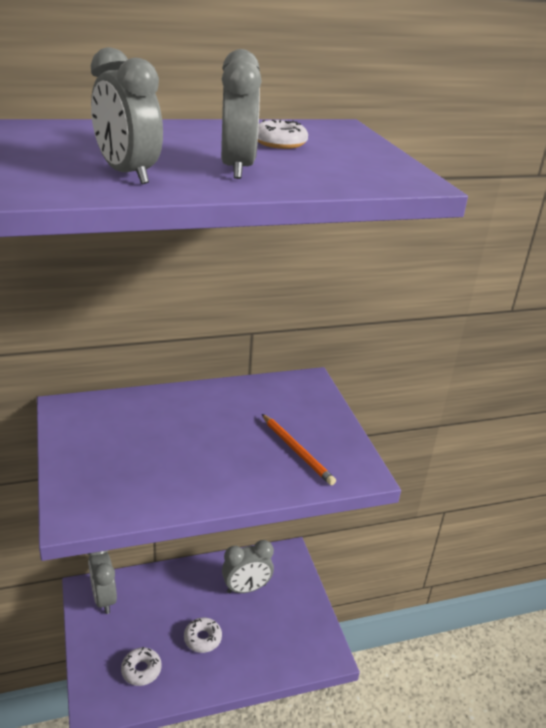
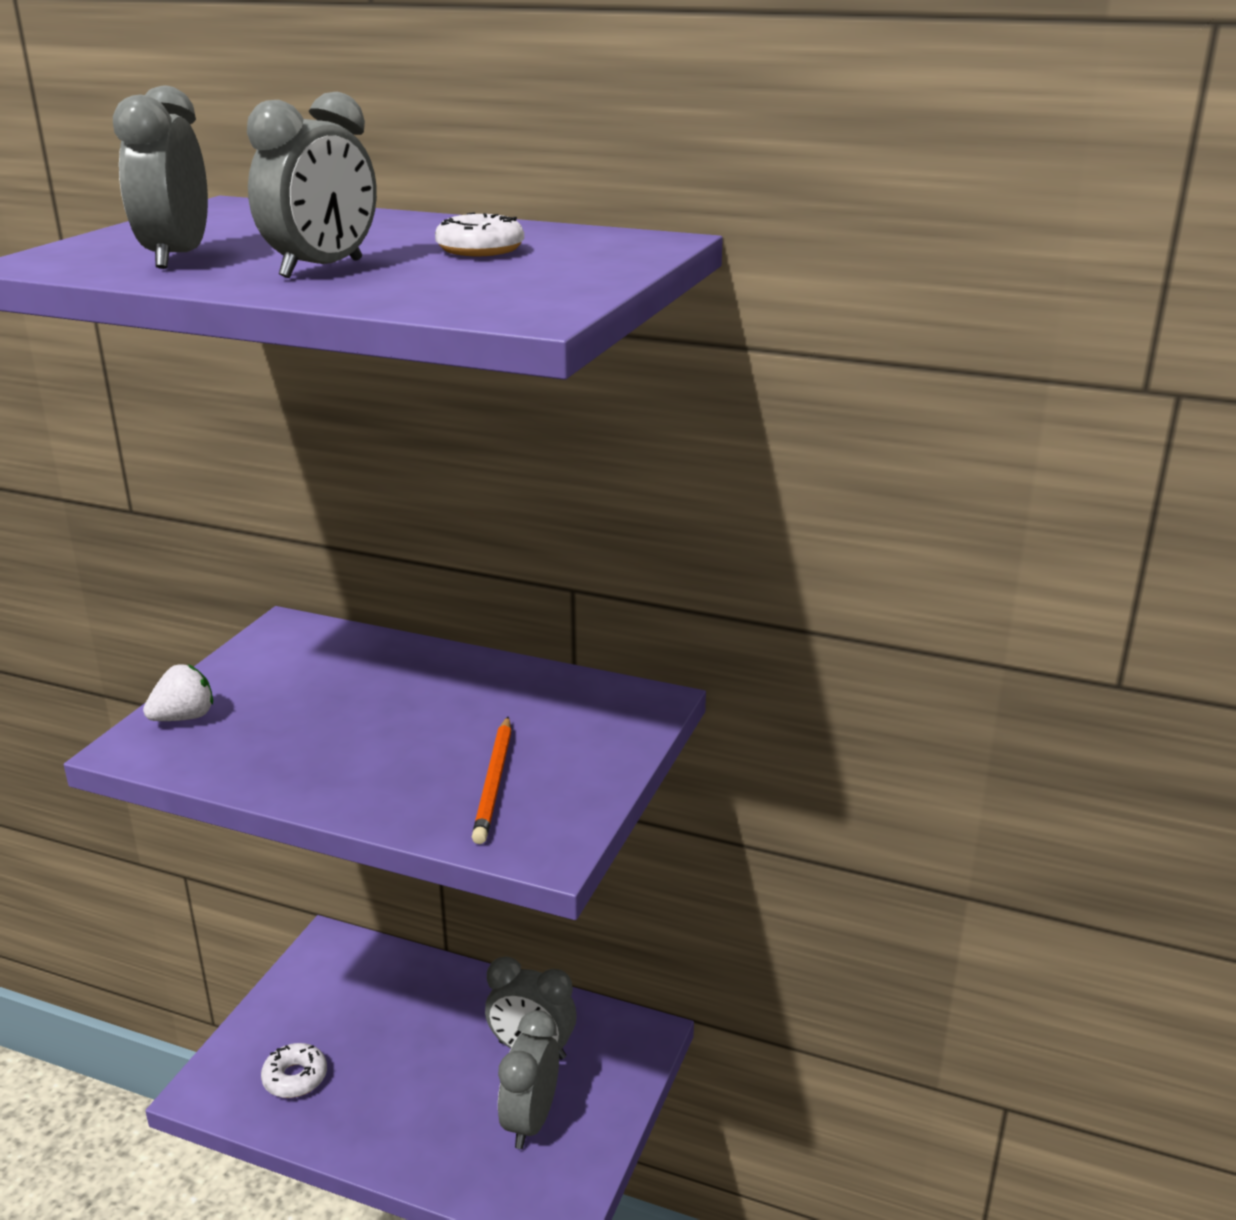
camera: 40 degrees right, 5 degrees down
grey clock [88,550,117,614] -> grey clock moved to [498,1010,559,1149]
white donut [184,618,222,653] -> none
none -> white strawberry [143,664,213,721]

